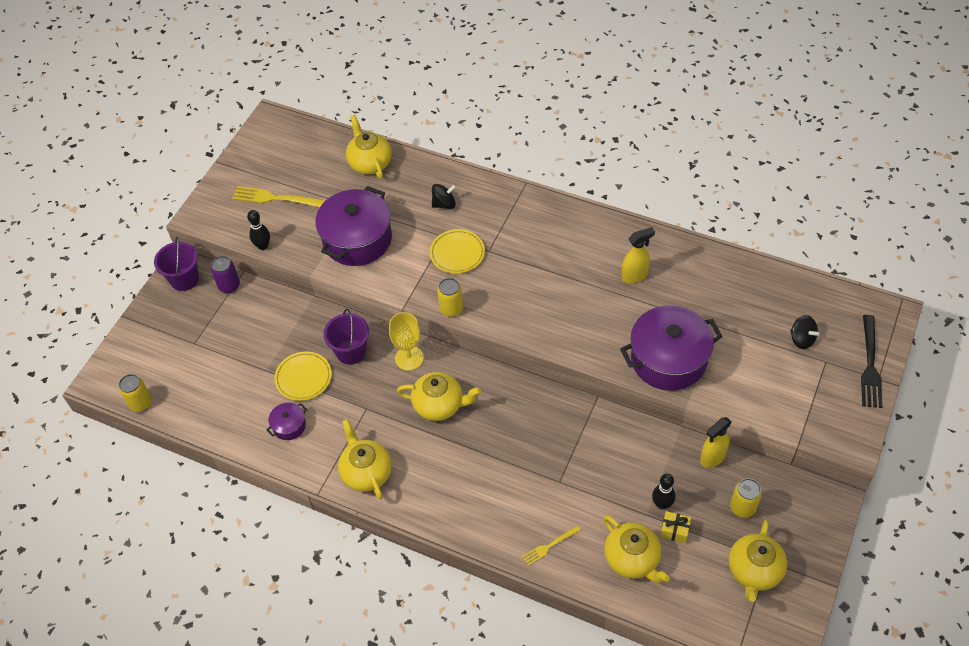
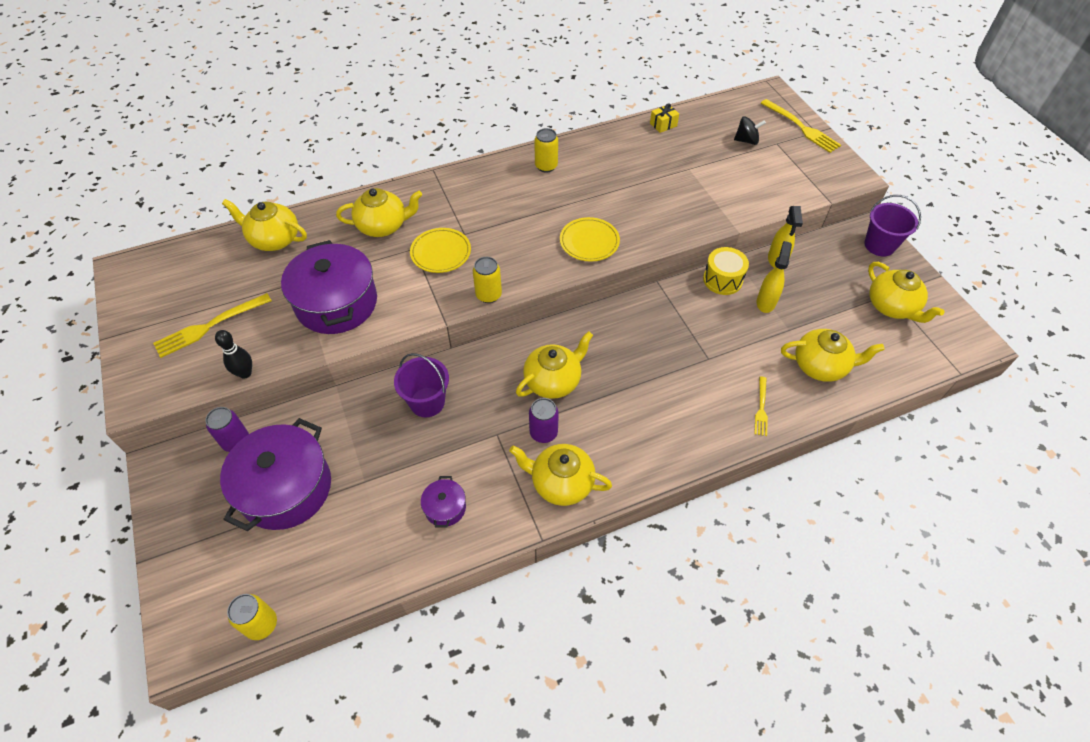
camera: 50 degrees left, 0 degrees up
purple bucket [154,236,199,291] -> purple bucket moved to [864,195,921,257]
yellow plate [274,351,332,401] -> yellow plate moved to [560,217,620,262]
yellow goblet [389,312,424,371] -> none
black spinning top [432,184,456,209] -> yellow teapot [336,188,422,237]
purple pot [620,305,723,391] -> purple pot moved to [220,418,331,532]
yellow spray bottle [621,227,655,283] -> yellow spray bottle moved to [757,241,792,313]
black bowling pin [652,474,676,510] -> none
yellow gift [660,511,691,543] -> yellow gift moved to [650,103,679,133]
yellow can [730,478,762,518] -> yellow can moved to [534,128,558,173]
black fork [861,315,882,408] -> yellow fork [761,99,841,153]
none -> purple can [529,398,559,443]
none -> yellow drum [703,247,749,295]

